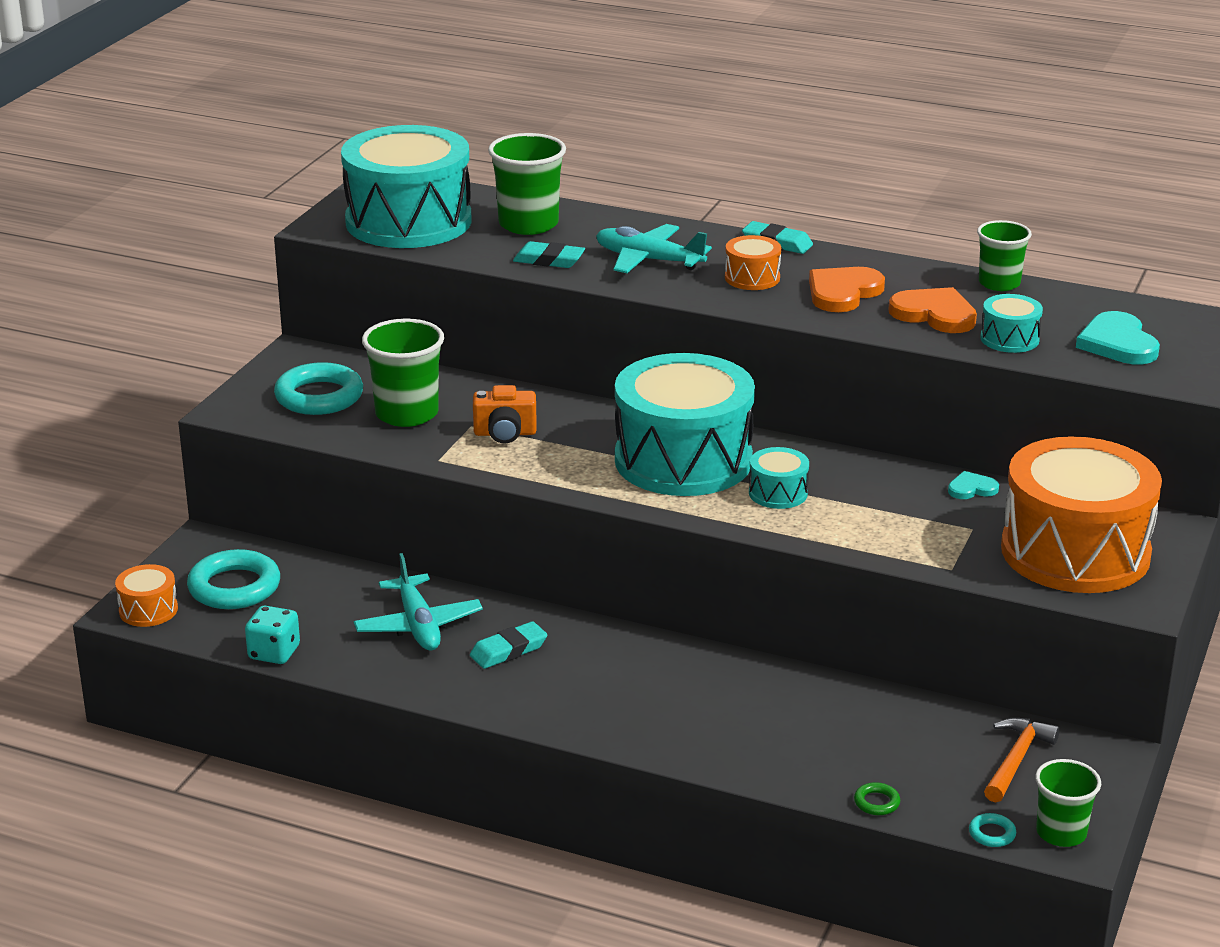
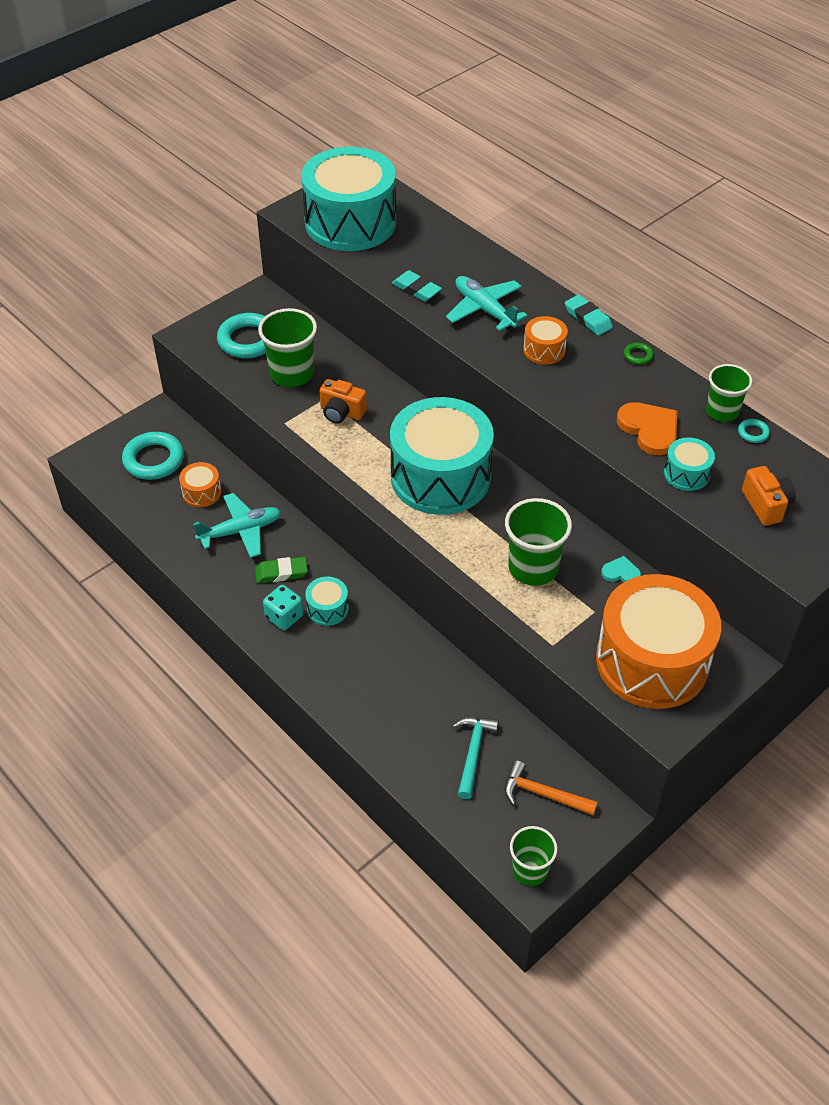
camera: 25 degrees right, 20 degrees up
orange drum [115,564,178,627] -> orange drum moved to [179,462,221,507]
turquoise dice [245,606,300,664] -> turquoise dice moved to [263,585,304,630]
turquoise plane [354,553,483,650] -> turquoise plane turned 120 degrees counterclockwise [193,493,281,558]
turquoise eraser [470,621,547,669] -> green eraser [255,557,308,583]
green cup [488,133,566,235] -> green cup moved to [505,498,572,586]
turquoise drum [749,447,809,509] -> turquoise drum moved to [305,577,349,626]
orange heart [809,267,885,312] -> none
green ring [854,782,900,815] -> green ring moved to [624,343,654,365]
turquoise ring [969,813,1016,847] -> turquoise ring moved to [738,419,770,443]
orange hammer [984,718,1060,802] -> orange hammer turned 120 degrees counterclockwise [505,760,598,815]
turquoise heart [1076,311,1160,364] -> orange camera [742,466,796,526]
none -> turquoise hammer [453,717,499,799]

